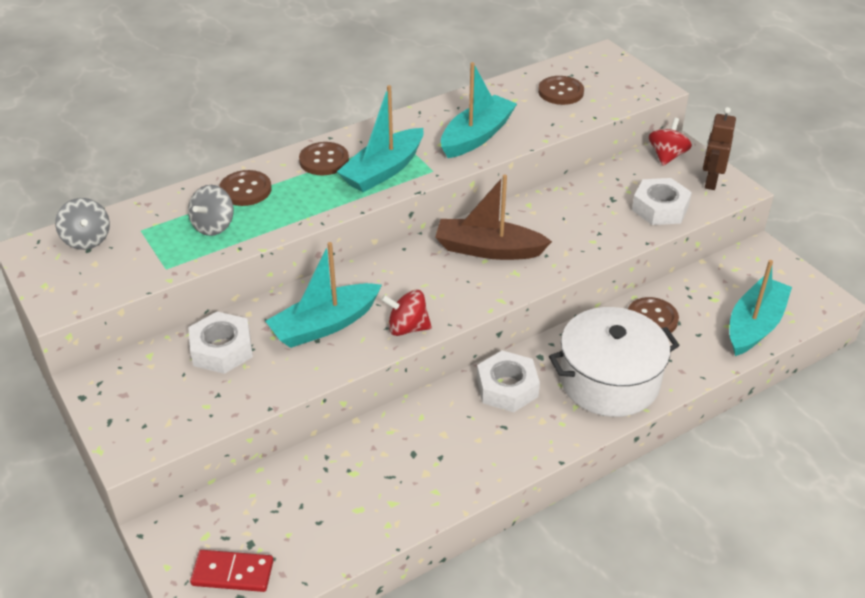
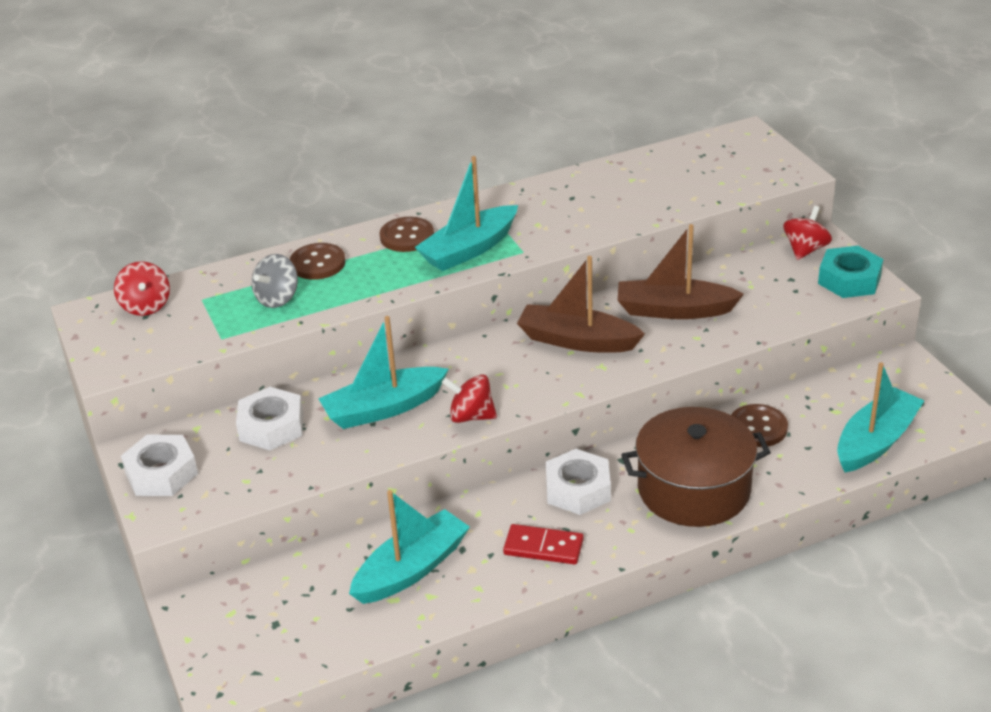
camera: 10 degrees right, 5 degrees down
grey spinning top [55,198,110,250] -> red spinning top [114,261,170,316]
red domino [190,550,274,592] -> red domino moved to [503,524,584,565]
turquoise boat [441,62,517,158] -> turquoise boat moved to [349,490,470,604]
brown button [538,76,584,105] -> none
white pot [549,307,680,417] -> brown pot [621,407,771,527]
white nut [632,178,692,225] -> white nut moved to [121,435,198,496]
brown robot [703,107,736,190] -> turquoise nut [818,246,883,298]
none -> brown boat [617,224,744,319]

